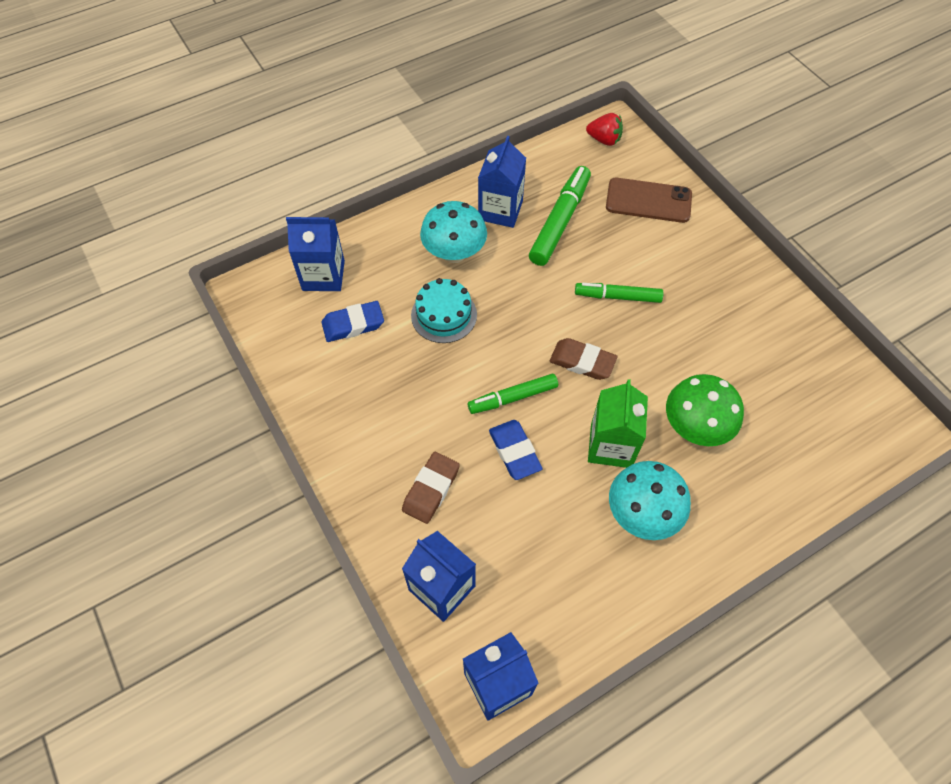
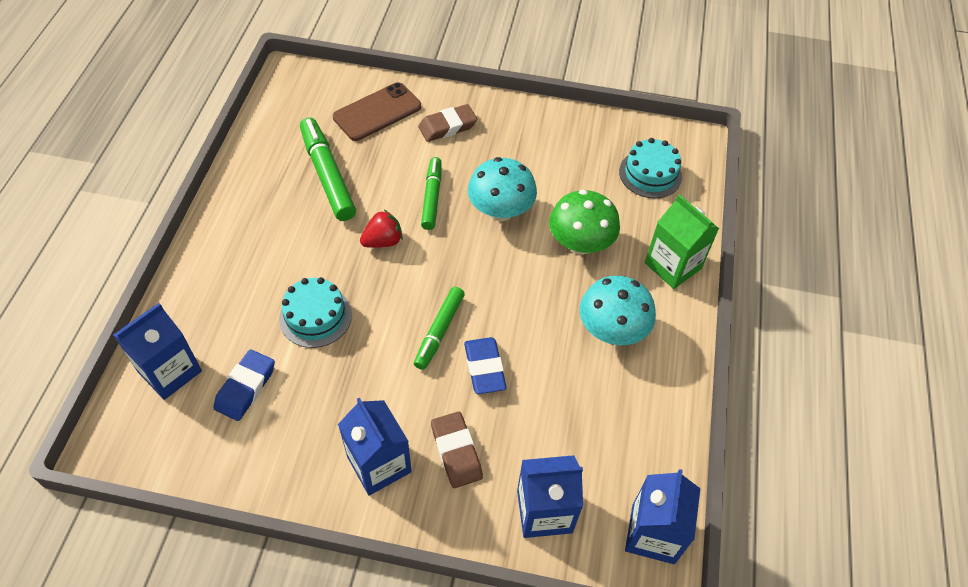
camera: 50 degrees left, 5 degrees down
turquoise mushroom [420,201,487,263] -> turquoise mushroom moved to [468,157,537,221]
blue carton [478,136,526,228] -> blue carton moved to [338,398,412,496]
blue eraser [489,420,543,480] -> blue eraser turned 60 degrees clockwise [464,337,507,394]
brown eraser [550,338,617,380] -> brown eraser moved to [418,104,477,142]
green marker [575,283,663,303] -> green marker turned 135 degrees clockwise [421,157,442,230]
red strawberry [586,113,623,146] -> red strawberry moved to [360,210,403,248]
green carton [588,379,648,468] -> green carton moved to [645,194,719,289]
none -> turquoise cake [619,138,682,198]

